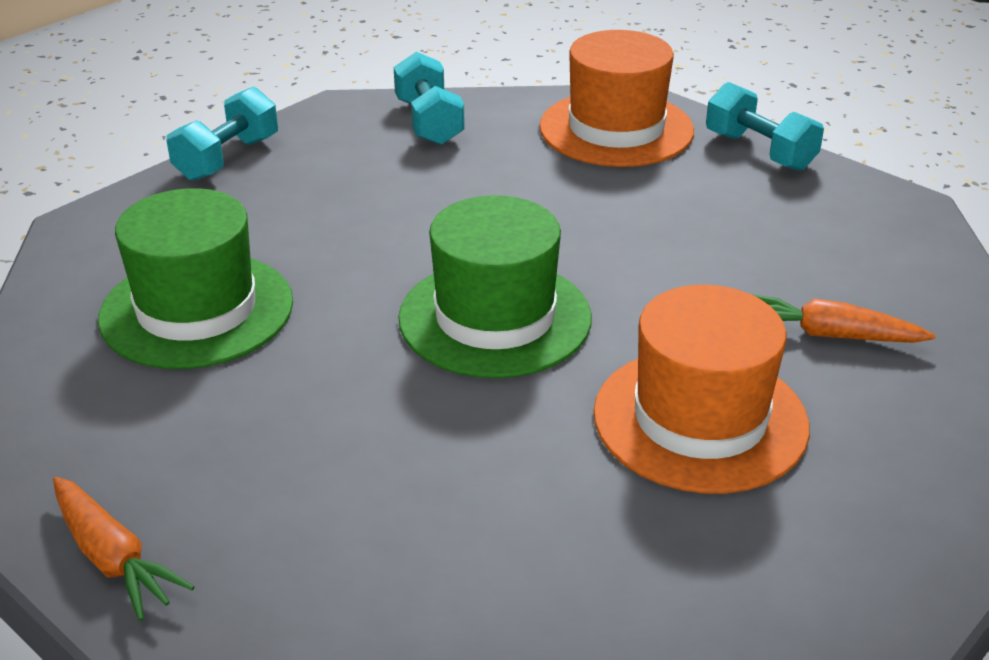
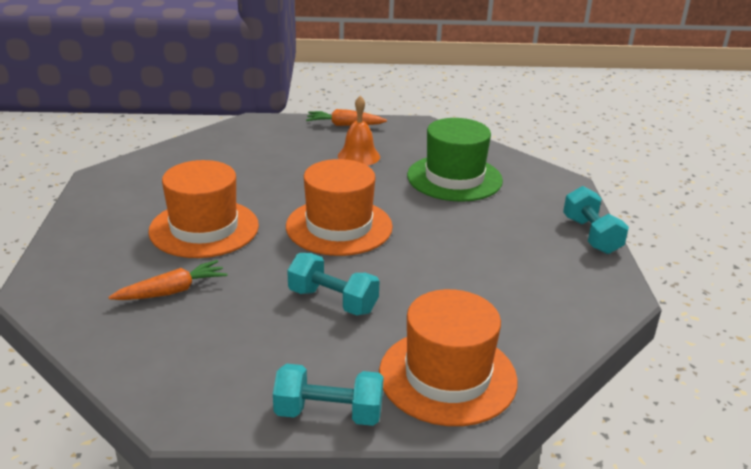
camera: 135 degrees right, 5 degrees down
turquoise dumbbell [394,52,465,145] -> turquoise dumbbell moved to [287,253,379,316]
green hat [398,195,592,378] -> orange hat [286,159,393,256]
none -> orange bell [338,96,380,166]

